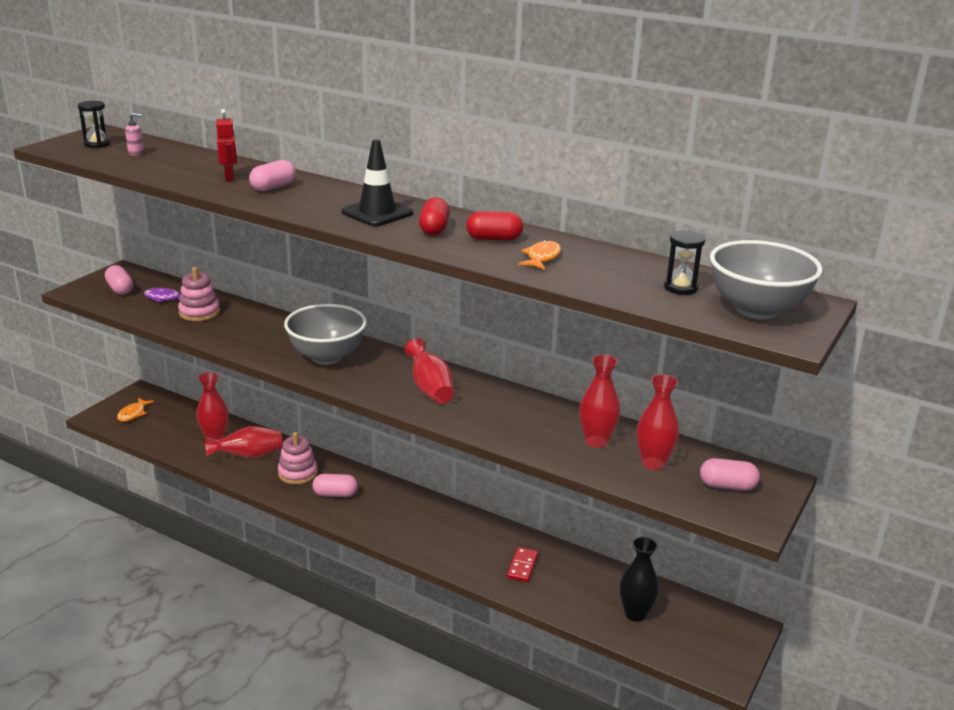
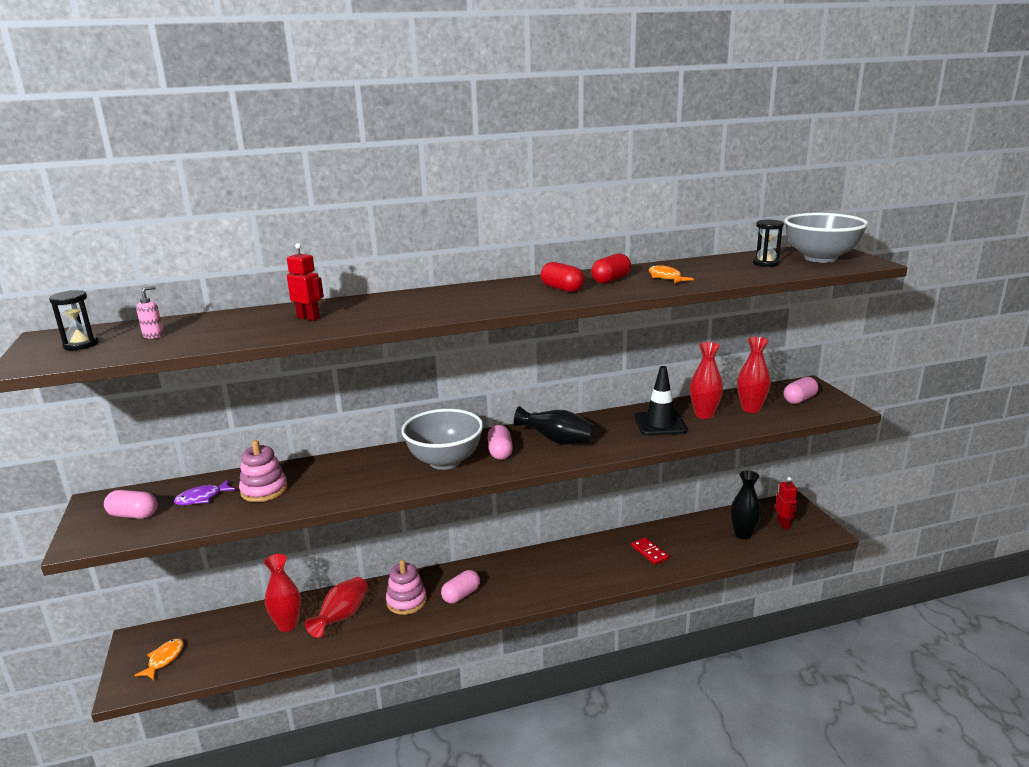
camera: 45 degrees left, 5 degrees down
orange fish [117,398,154,422] -> orange fish turned 135 degrees counterclockwise [134,639,184,680]
pink capsule [249,160,296,191] -> pink capsule moved to [487,425,513,460]
black traffic cone [342,140,413,226] -> black traffic cone moved to [634,366,688,436]
red vase [405,338,454,404] -> black vase [514,406,595,445]
none -> red robot [775,477,797,529]

